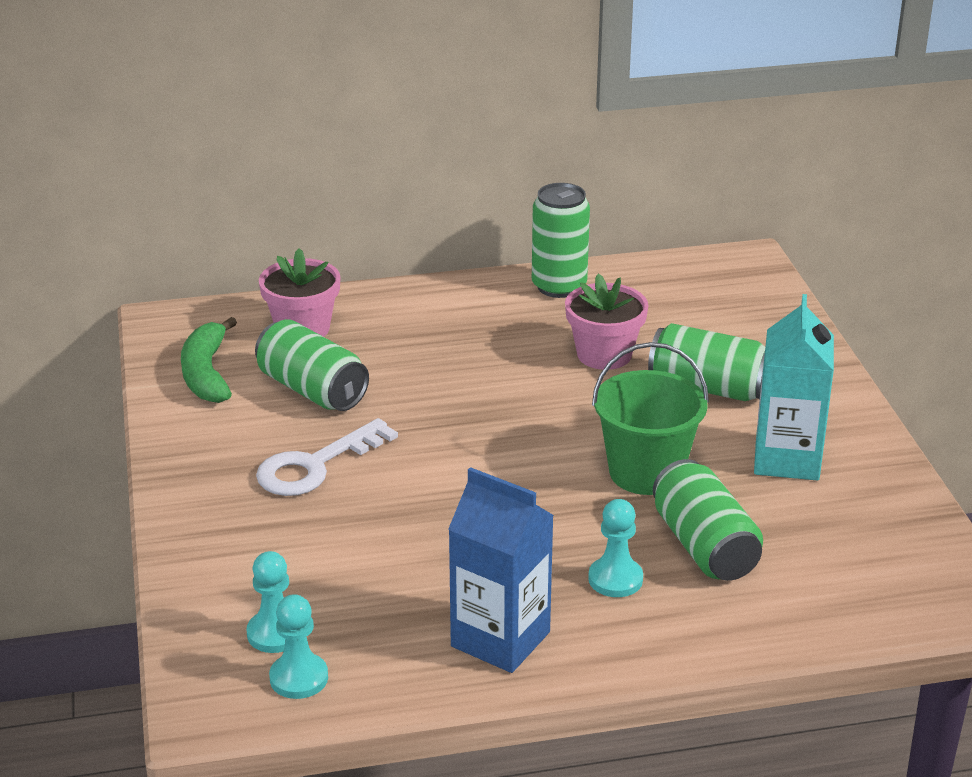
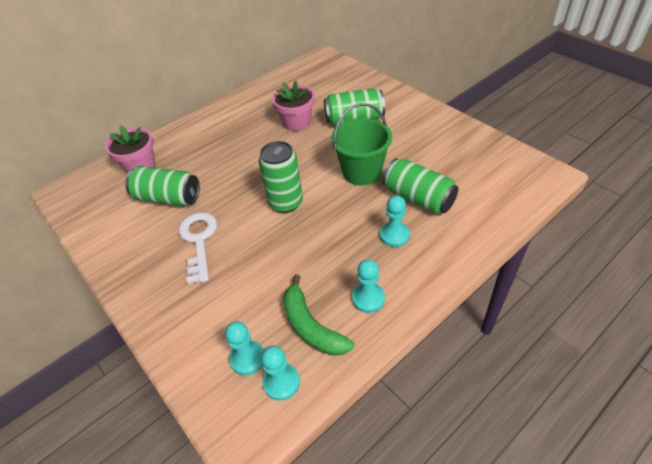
camera: 25 degrees left, 15 degrees up
green banana [181,317,237,403] -> green banana moved to [283,274,354,356]
white key [256,418,398,496] -> white key turned 150 degrees clockwise [178,212,217,284]
blue carton [448,467,554,673] -> turquoise pawn [352,259,385,313]
green can [532,183,590,298] -> green can moved to [259,141,303,213]
turquoise carton [754,294,834,480] -> none

